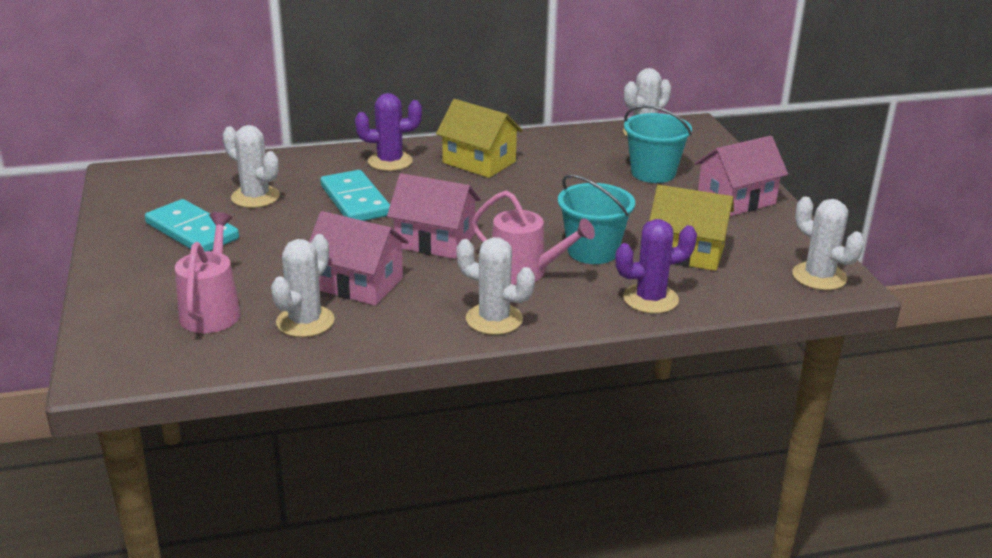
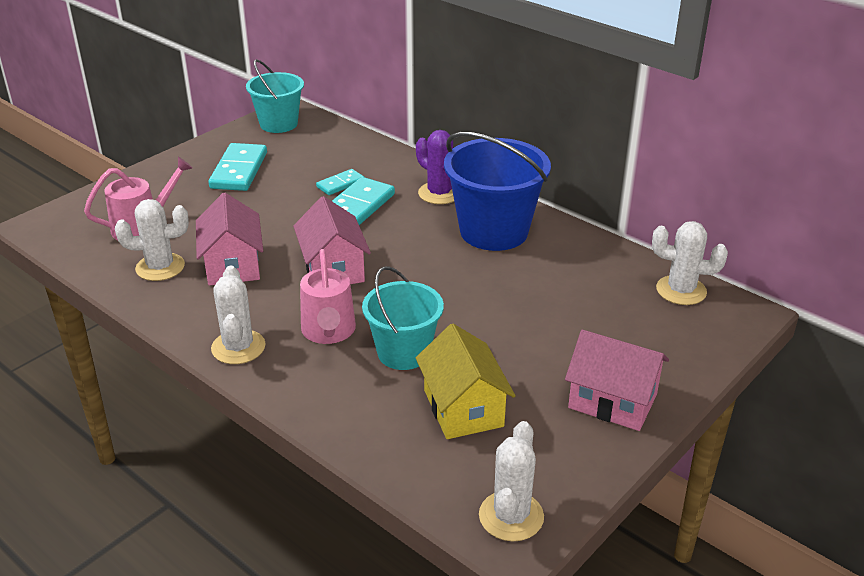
camera: 55 degrees right, 5 degrees up
white cactus [222,125,280,208] -> none
yellow house [436,99,523,178] -> blue bucket [444,132,551,251]
purple cactus [615,219,697,314] -> none
turquoise bucket [624,105,692,183] -> turquoise bucket moved to [246,59,304,133]
none -> turquoise domino [316,169,364,195]

